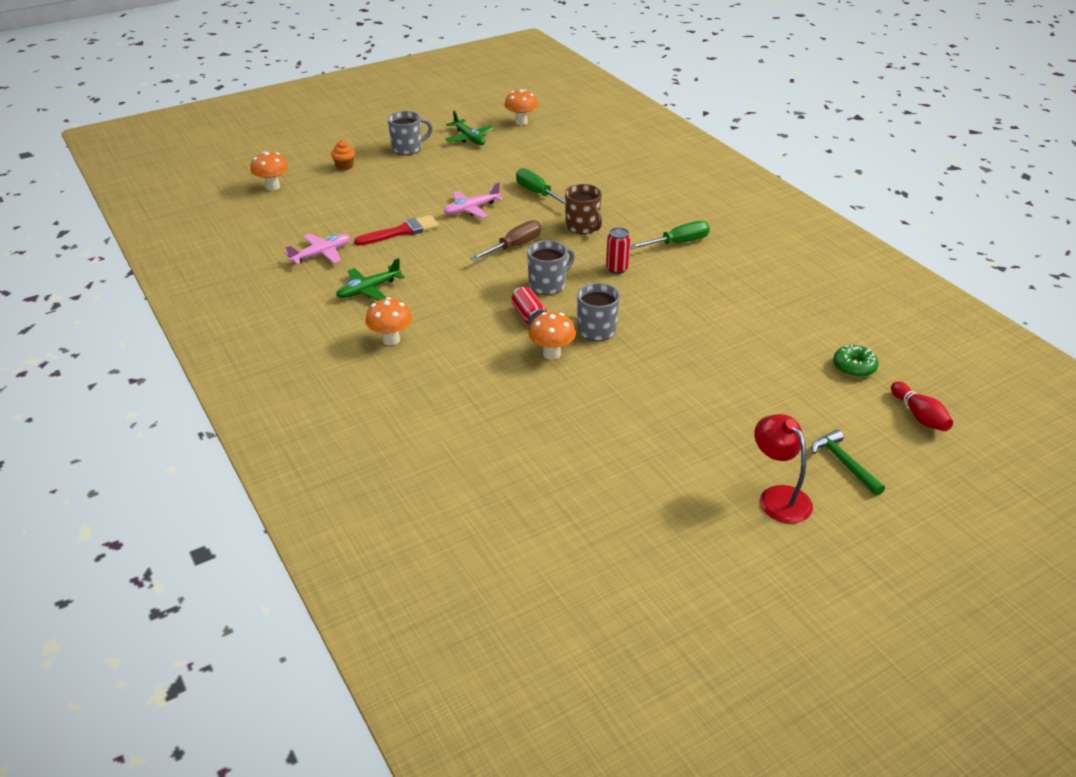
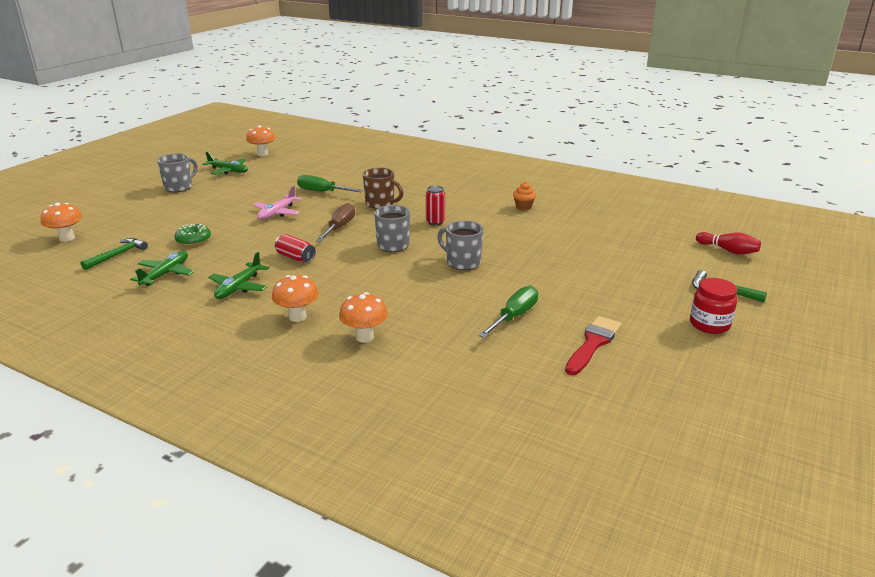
camera: 30 degrees left, 10 degrees down
pink plane [285,234,350,264] -> green plane [130,251,194,286]
orange cupcake [331,140,355,170] -> orange cupcake moved to [513,182,536,210]
red brush [354,215,439,246] -> red brush moved to [565,316,621,375]
red can [511,287,547,326] -> red can moved to [275,234,316,263]
orange mushroom [529,312,576,360] -> orange mushroom moved to [339,292,388,343]
green screwdriver [630,221,710,249] -> green screwdriver moved to [479,286,538,338]
red lamp [754,414,813,524] -> red jar [690,278,737,334]
green donut [833,345,879,378] -> green donut moved to [174,224,211,246]
none -> green hammer [80,238,148,270]

